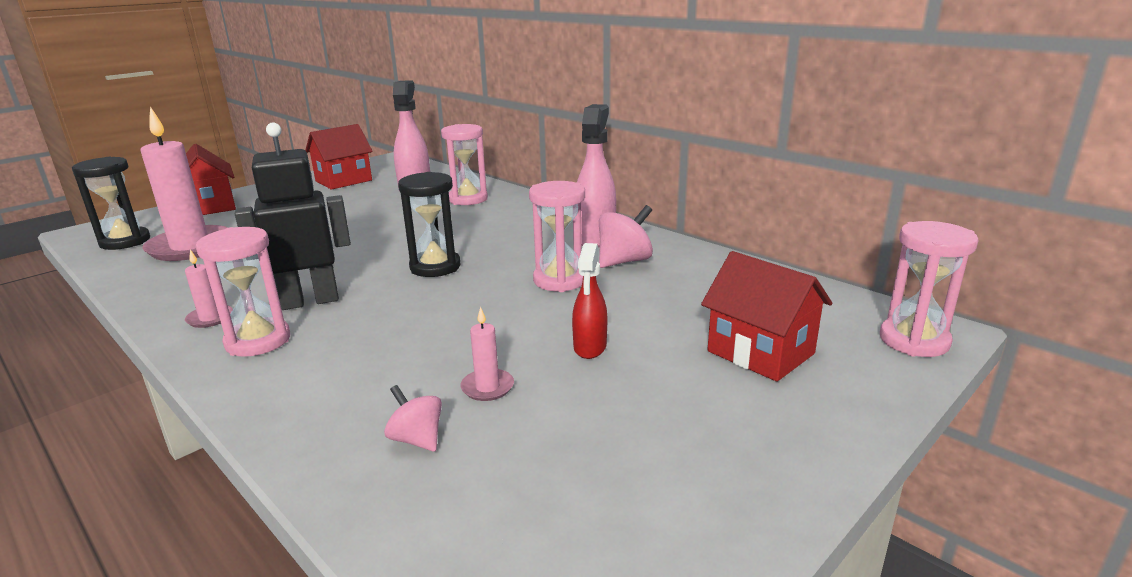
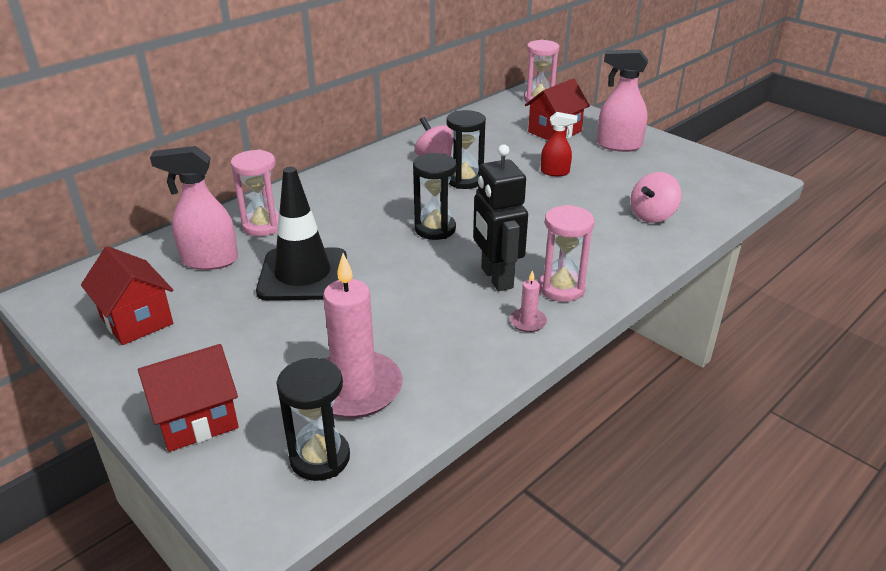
camera: 90 degrees left, 10 degrees up
pink spinning top [384,385,442,452] -> pink spinning top [630,172,681,223], size x1.59
pink candle [461,306,514,401] -> none
pink hourglass [529,181,585,292] -> black hourglass [447,110,486,189]
pink spray bottle [577,104,616,248] -> pink spray bottle moved to [597,49,648,152]
none -> black traffic cone [256,167,347,300]

